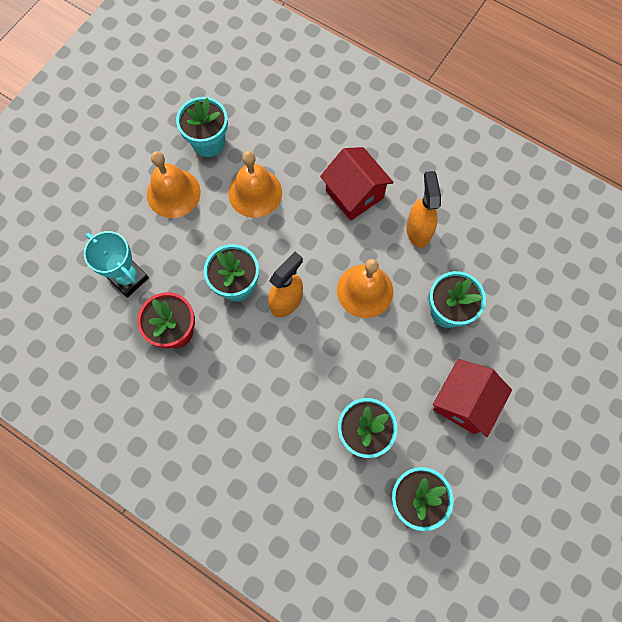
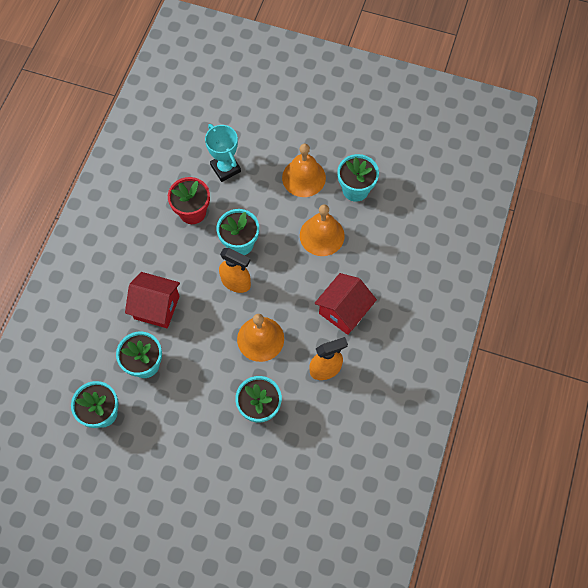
camera: 75 degrees right, 5 degrees down
turquoise trophy [84,231,149,298] -> turquoise trophy turned 60 degrees counterclockwise [205,124,241,182]
red house [433,359,512,437] -> red house moved to [125,272,180,328]

